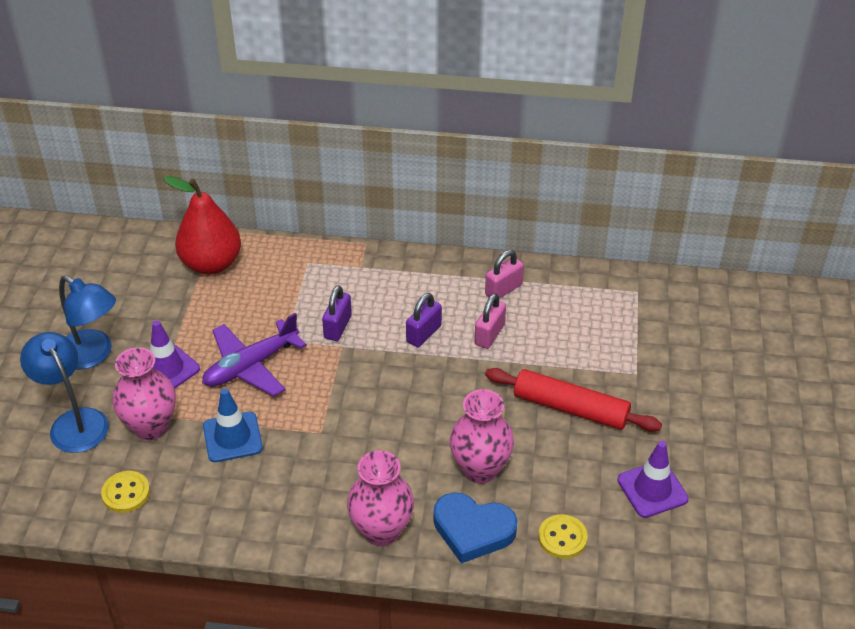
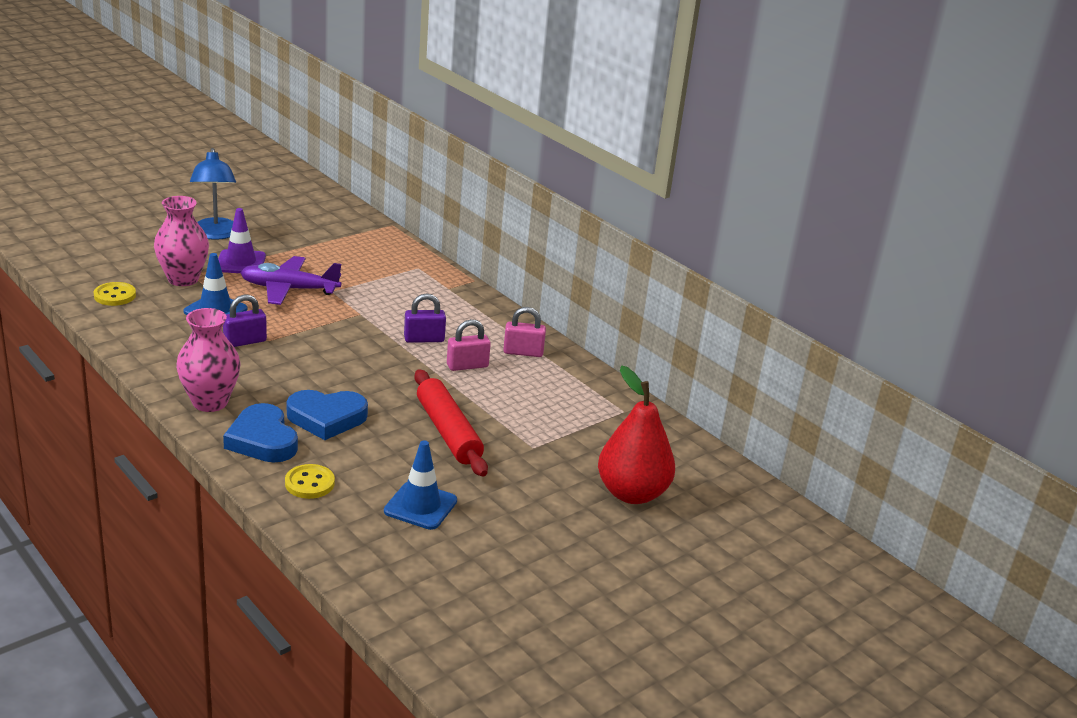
camera: 40 degrees right, 15 degrees down
blue lamp [20,332,109,453] -> none
red pear [164,176,241,274] -> red pear moved to [598,366,675,504]
purple padlock [322,285,352,341] -> purple padlock moved to [223,295,267,347]
pink vase [450,389,514,484] -> blue heart [287,390,368,440]
purple traffic cone [617,441,689,518] -> blue traffic cone [384,440,457,530]

